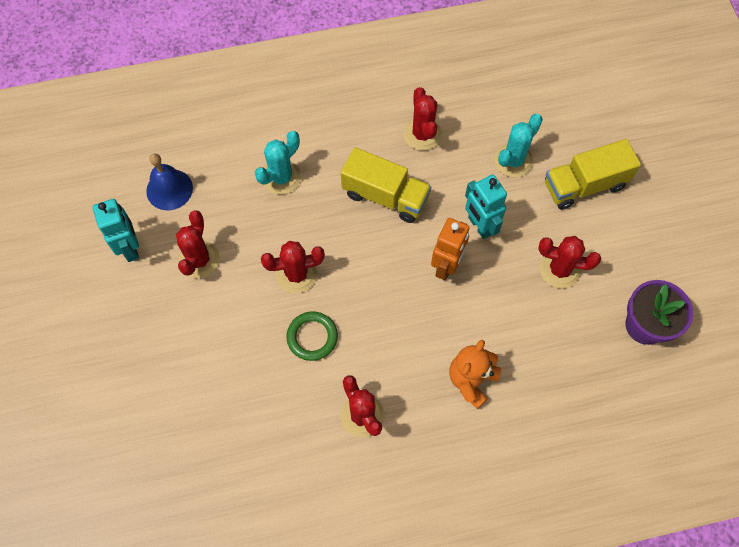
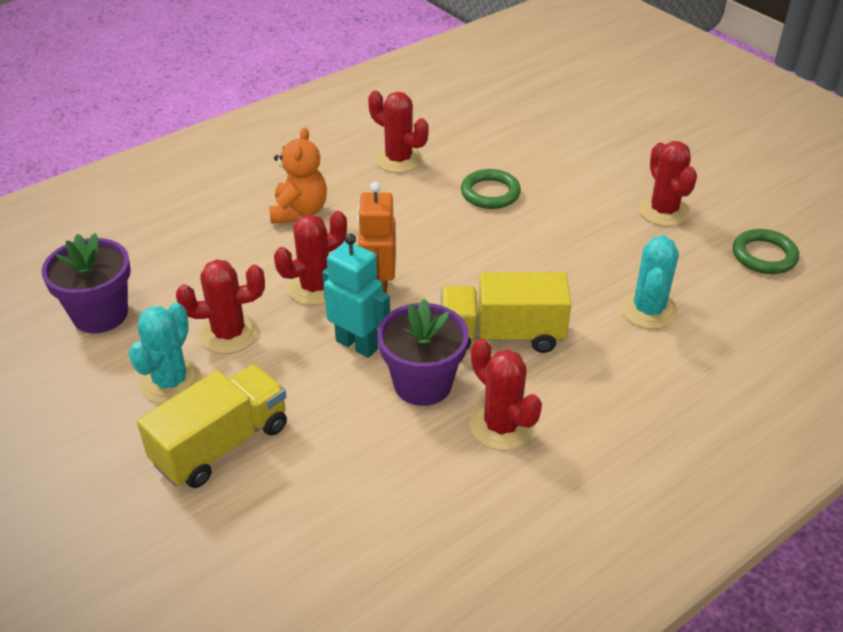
camera: 155 degrees right, 25 degrees down
turquoise robot [93,199,139,262] -> none
blue bell [146,153,193,210] -> green ring [733,229,799,274]
red cactus [261,241,325,293] -> red cactus moved to [274,211,347,305]
turquoise cactus [494,114,543,177] -> turquoise cactus moved to [129,303,202,404]
none -> purple flower pot [377,299,469,406]

